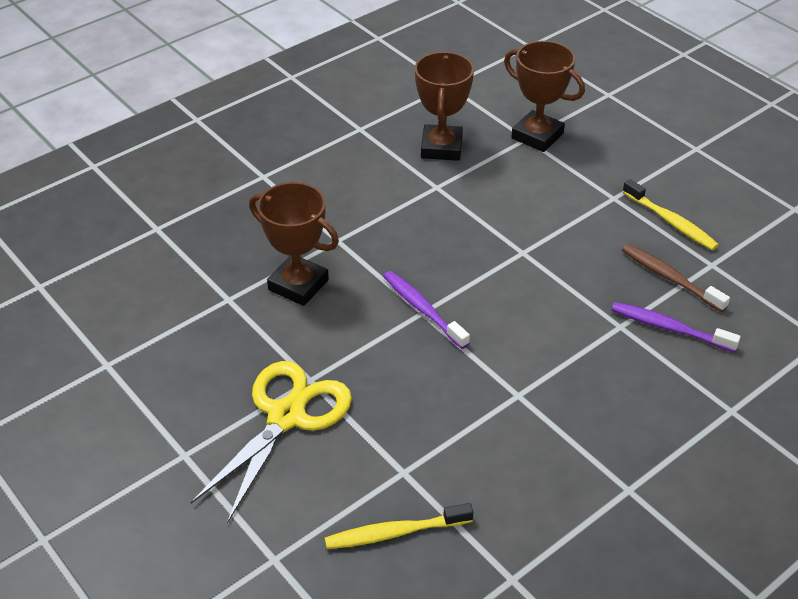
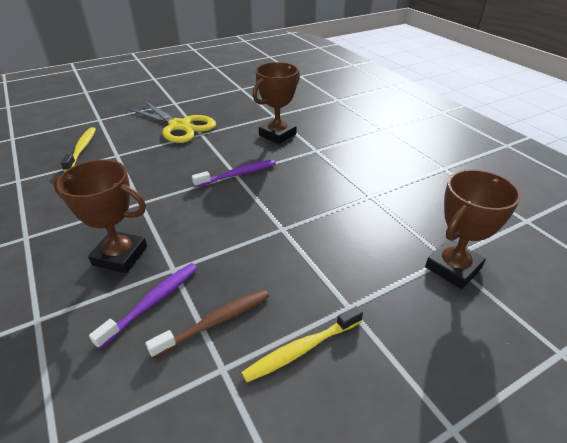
camera: 100 degrees right, 5 degrees down
brown trophy [415,52,474,161] -> brown trophy moved to [53,159,147,273]

